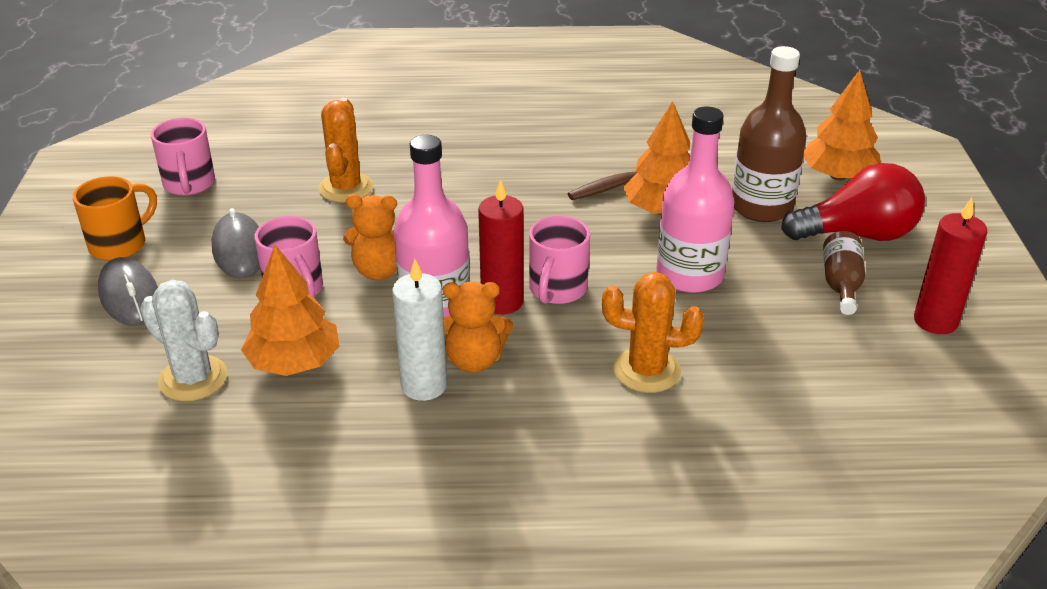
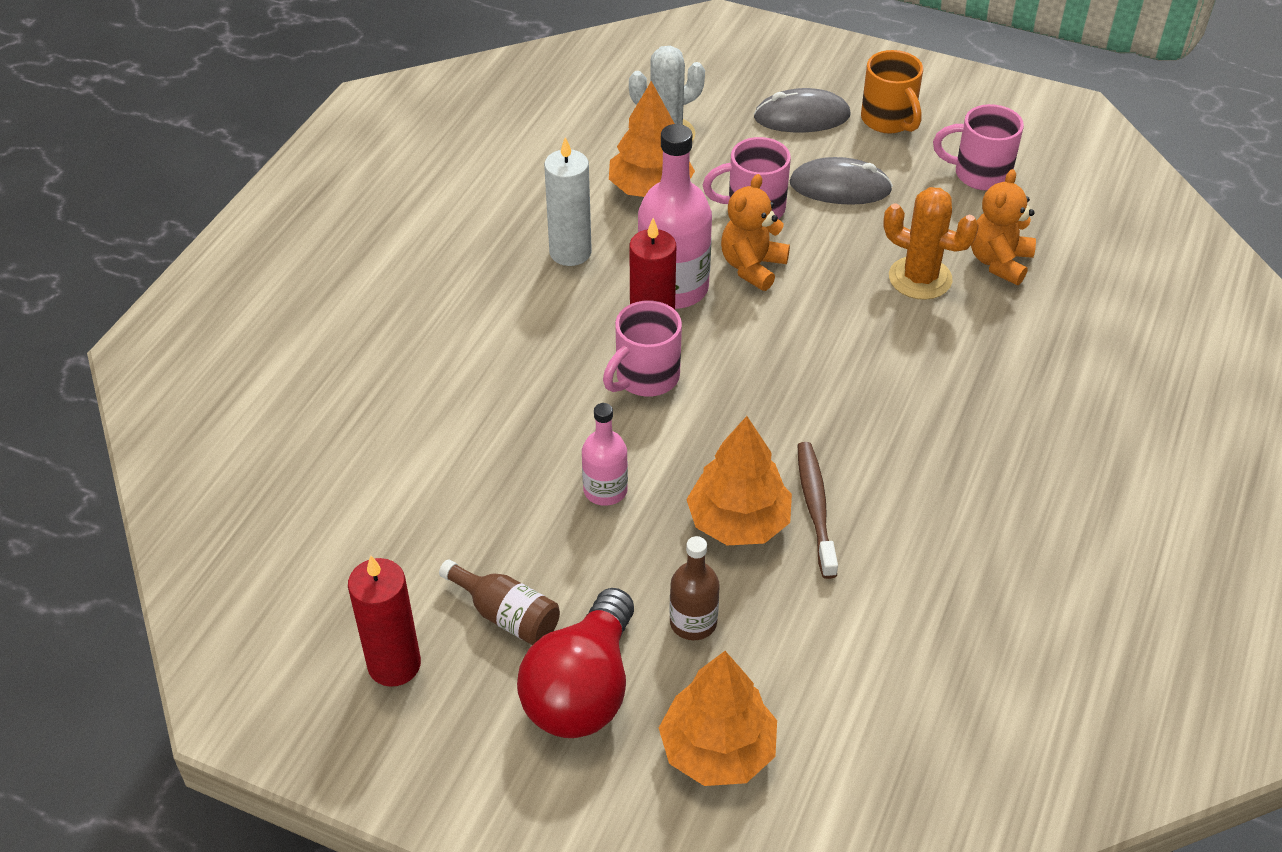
camera: 115 degrees right, 10 degrees up
orange teddy bear [443,281,513,373] -> orange teddy bear moved to [971,169,1036,285]
pink mug [529,216,590,304] -> pink mug turned 90 degrees counterclockwise [603,300,682,397]
orange cactus [602,272,704,393] -> none
pink bottle [656,107,735,293] -> pink bottle [582,403,628,506], size x0.56
brown bottle [732,46,806,222] -> brown bottle [669,536,720,640], size x0.56

